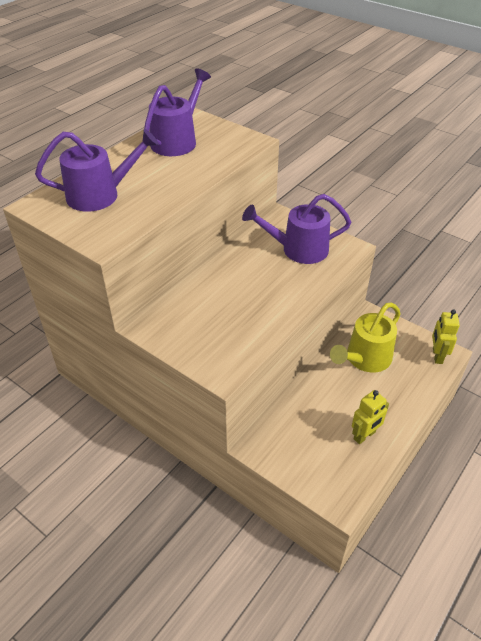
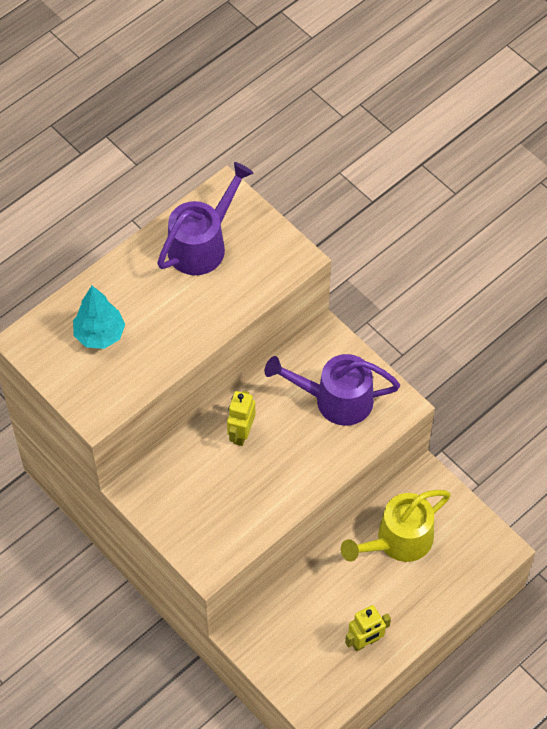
camera: 10 degrees right, 15 degrees up
purple watering can [35,129,159,212] -> turquoise tree [73,286,125,349]
yellow robot [432,309,460,364] -> yellow robot moved to [227,391,255,446]

